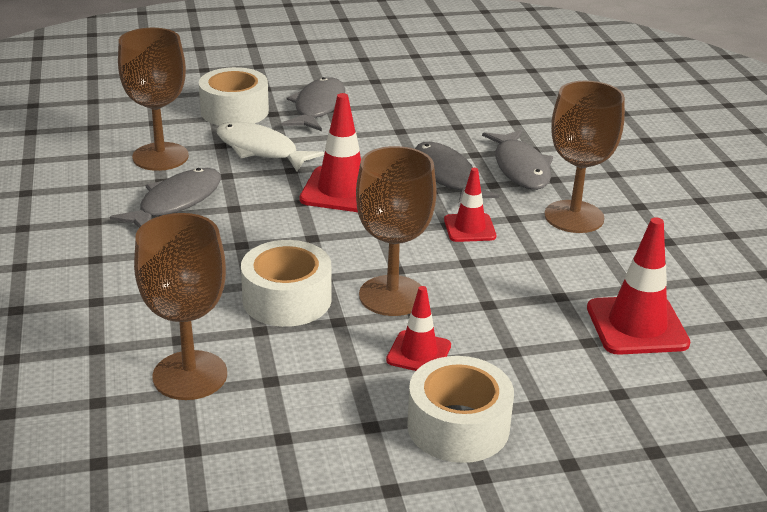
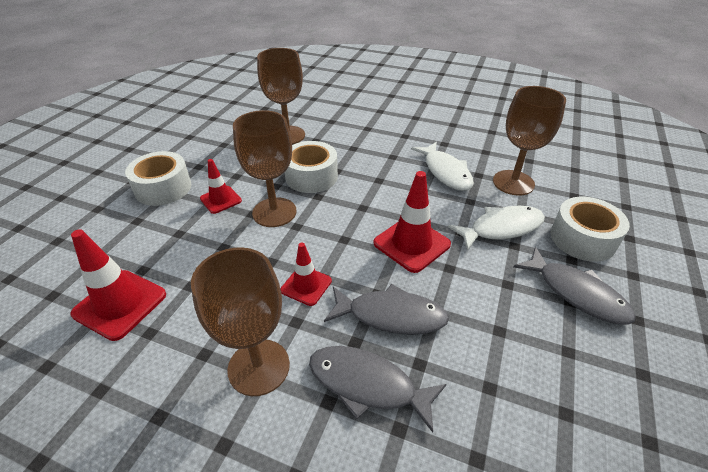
camera: 125 degrees right, 10 degrees up
grey fish [110,168,221,228] -> white fish [411,142,474,191]

